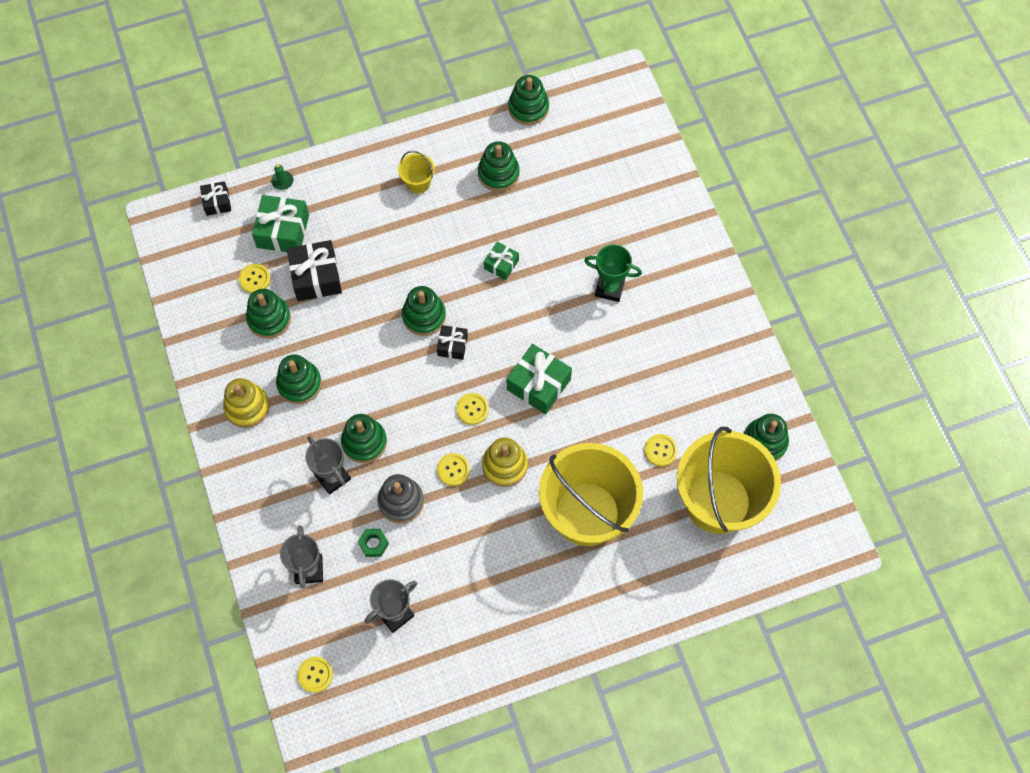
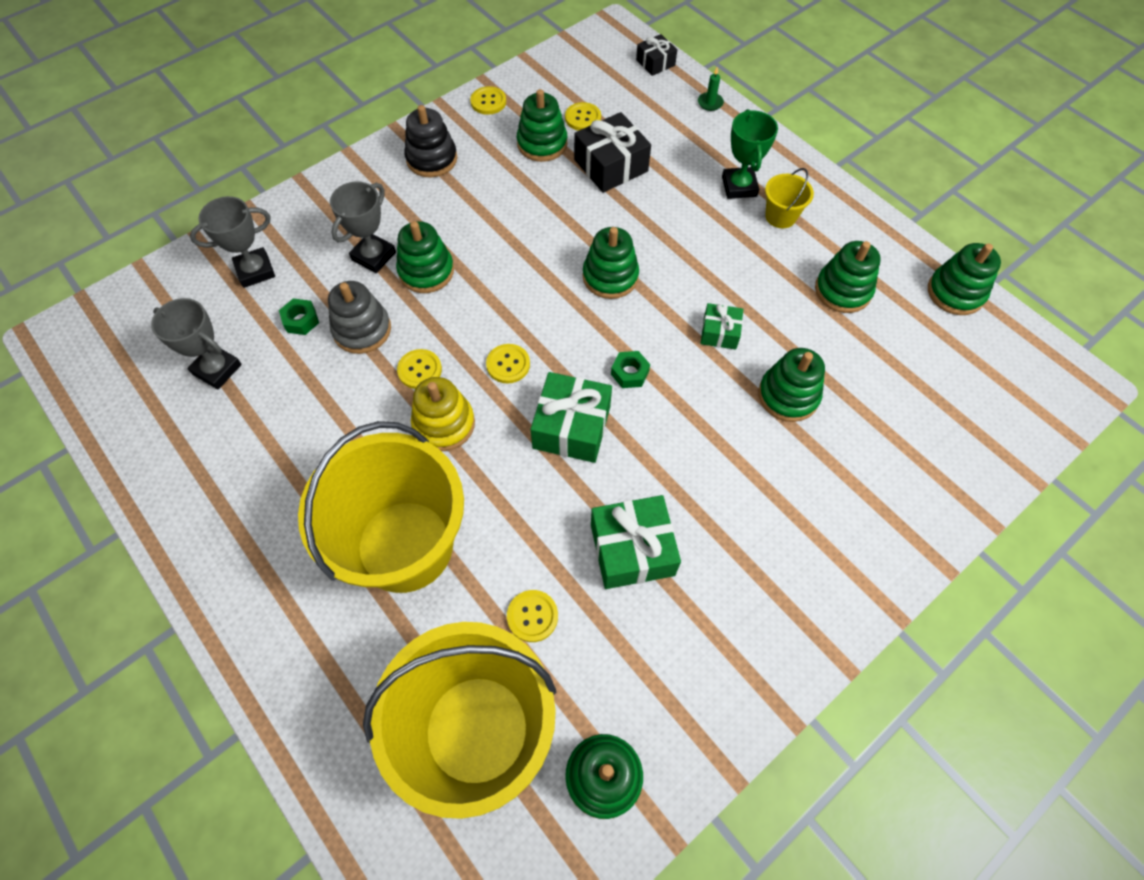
camera: 70 degrees right, 5 degrees down
yellow stacking toy [223,378,270,428] -> black stacking toy [404,105,457,177]
green gift [252,195,309,252] -> green gift moved to [591,495,681,589]
green stacking toy [276,354,322,404] -> green stacking toy moved to [758,348,825,422]
yellow button [297,657,333,693] -> yellow button moved to [470,86,506,115]
black gift [437,325,468,360] -> none
green trophy [584,244,642,302] -> green trophy moved to [722,109,778,199]
none -> green nut [611,351,650,388]

